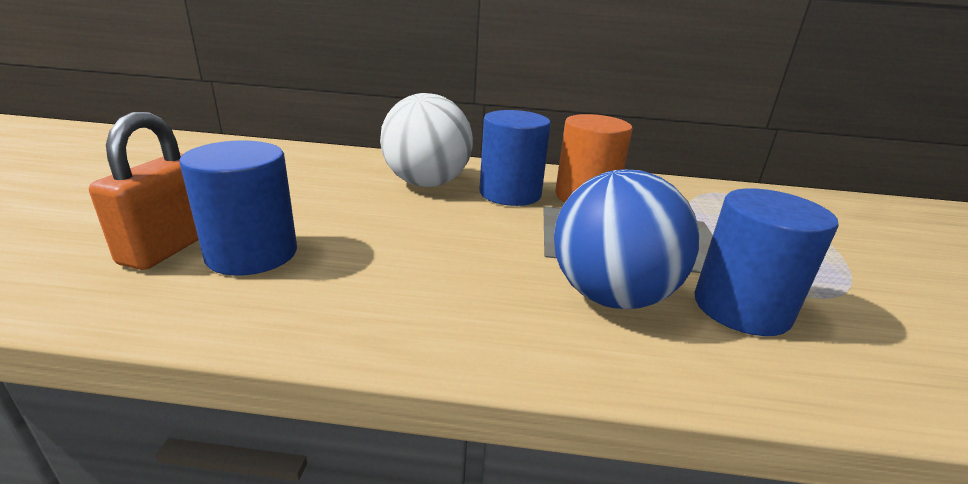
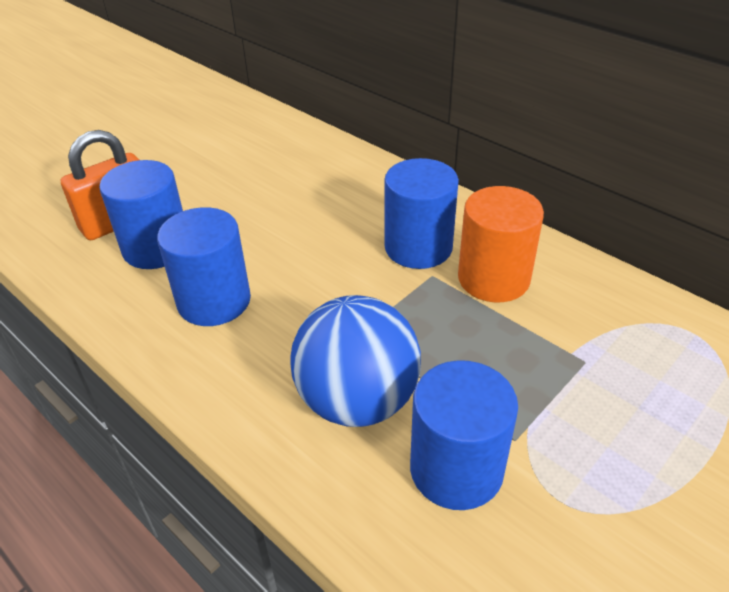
camera: 40 degrees right, 15 degrees up
white ball [380,93,473,187] -> none
none -> blue cylinder [157,207,251,326]

